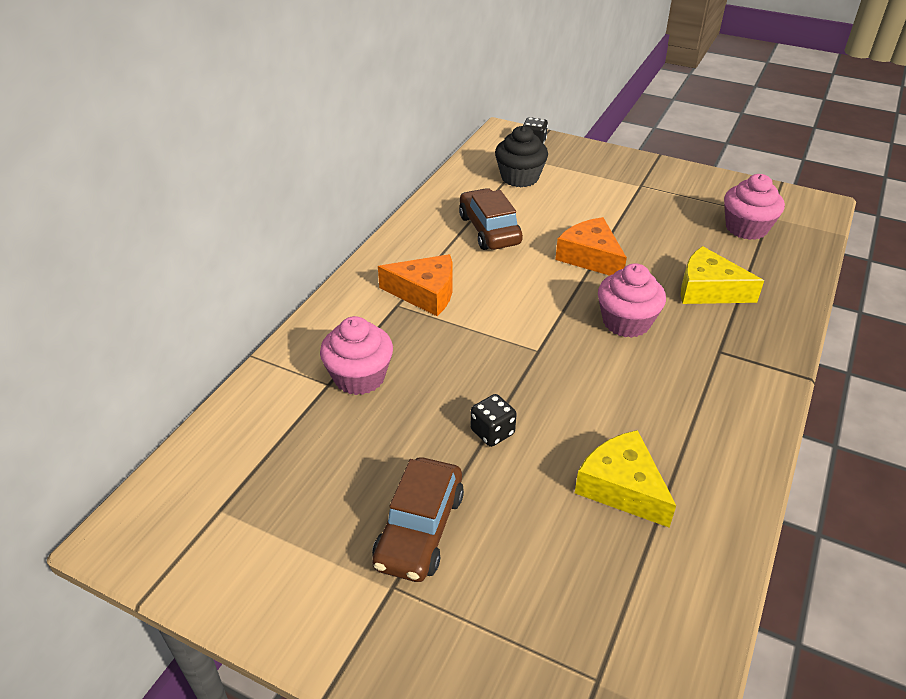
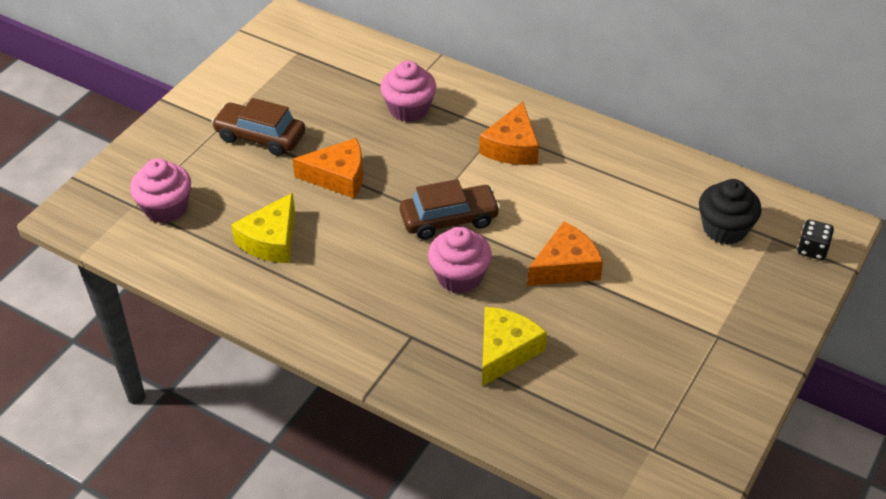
camera: 95 degrees right, 5 degrees up
brown car [459,188,523,250] -> brown car moved to [400,179,500,240]
black dice [471,394,517,447] -> orange cheese [292,138,363,199]
yellow cheese [575,430,676,528] -> yellow cheese turned 150 degrees clockwise [231,193,295,263]
pink cupcake [724,174,785,240] -> pink cupcake moved to [130,158,191,223]

